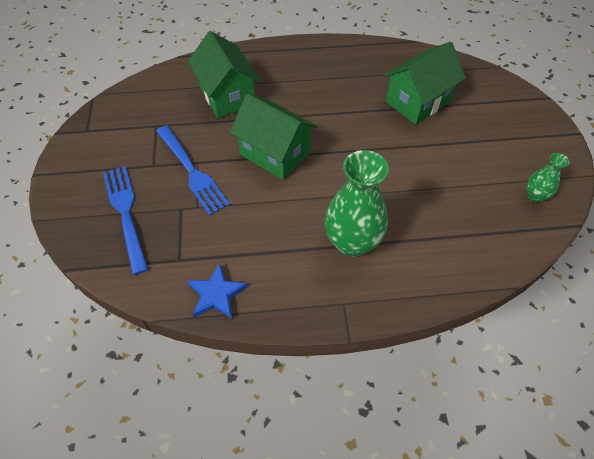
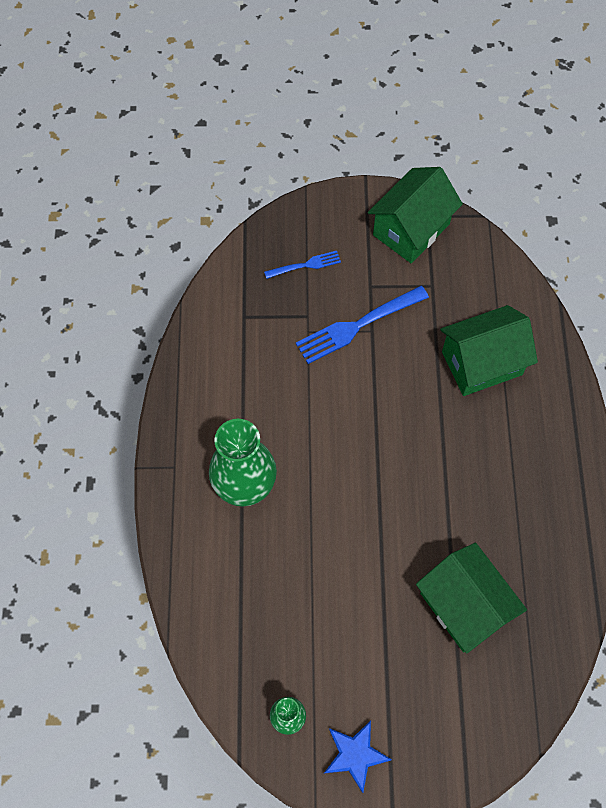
camera: 95 degrees right, 10 degrees up
blue fork [103,166,148,275] -> blue fork [264,251,341,279], size x0.55
blue star [187,263,248,319] -> blue star moved to [324,721,392,793]
green house [230,94,317,180] -> green house moved to [368,167,463,263]

